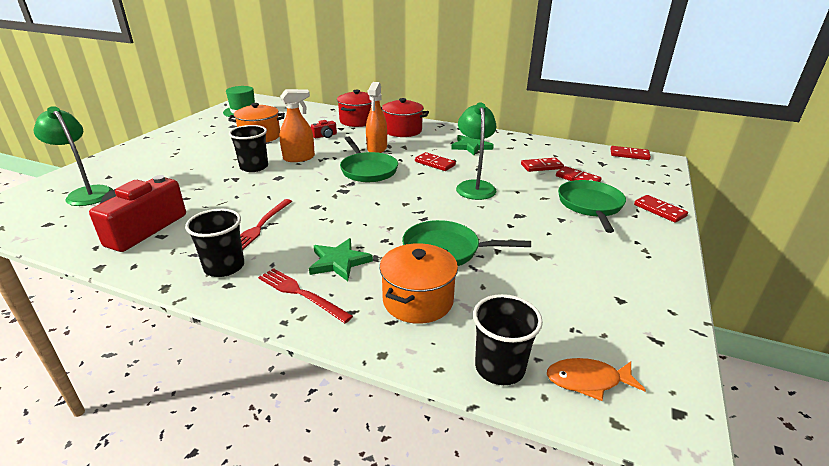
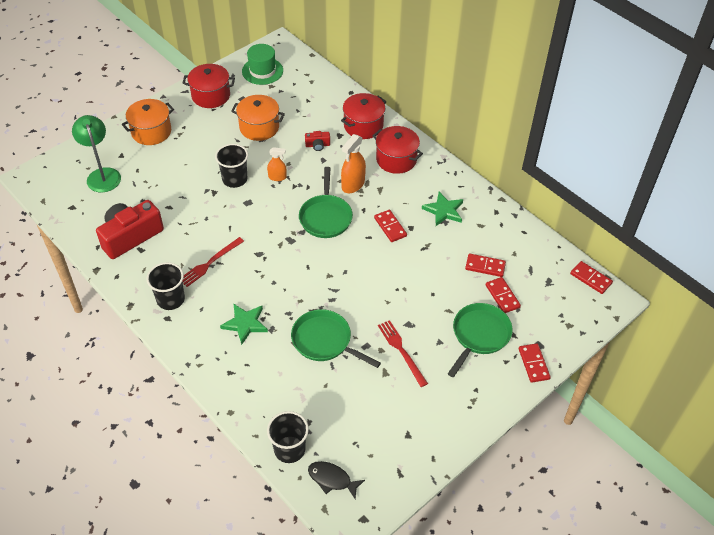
camera: 25 degrees right, 20 degrees up
red fork [258,268,353,323] -> red fork moved to [378,320,428,387]
orange spray bottle [280,89,315,162] -> orange spray bottle [267,147,287,181], size x0.61
orange pot [380,243,458,324] -> orange pot moved to [122,99,174,145]
green lamp [456,102,497,200] -> none
orange fish [547,358,646,401] -> black fish [308,461,365,499]
none -> red pot [182,64,235,108]

